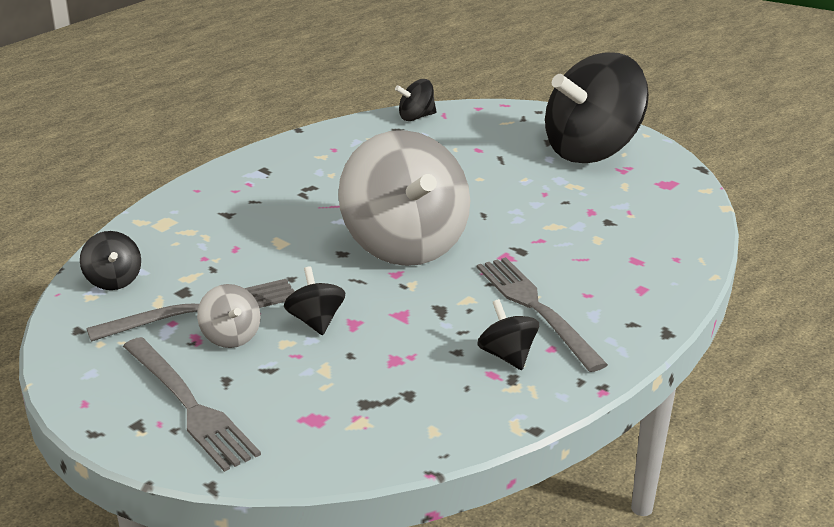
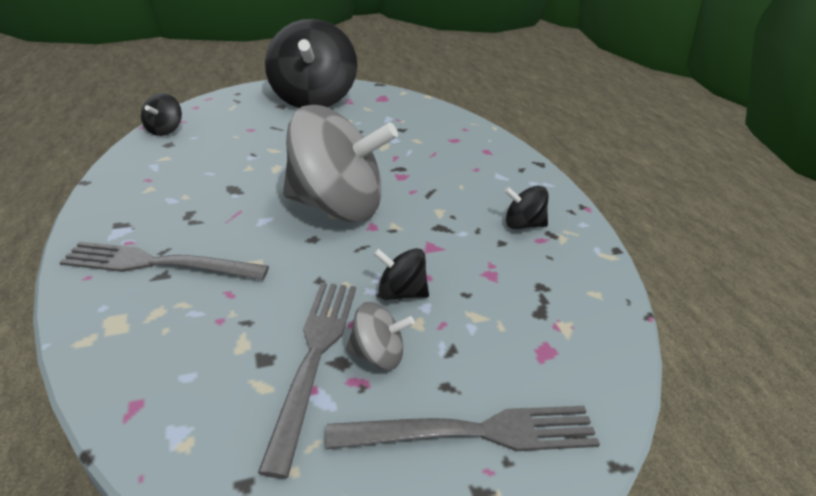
camera: 60 degrees left, 5 degrees up
black spinning top [80,231,141,290] -> none
grey fork [477,257,608,372] -> grey fork moved to [59,242,269,280]

